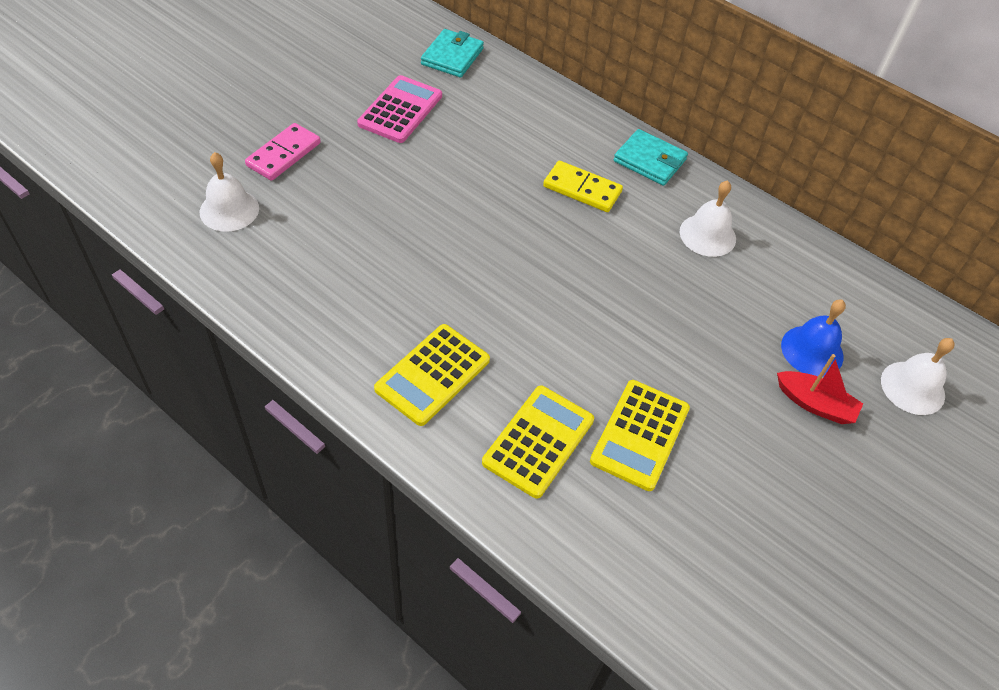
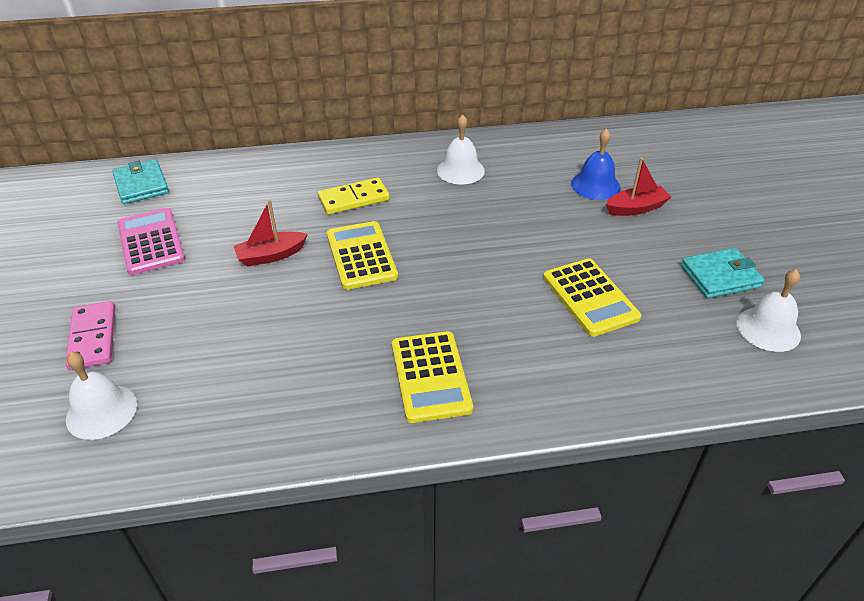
camera: 45 degrees left, 10 degrees down
yellow calculator [482,386,594,499] -> yellow calculator moved to [327,221,398,290]
turquoise wallet [614,129,688,186] -> turquoise wallet moved to [681,248,764,298]
white bell [881,338,955,415] -> white bell moved to [737,269,801,352]
none -> red boat [234,200,308,267]

